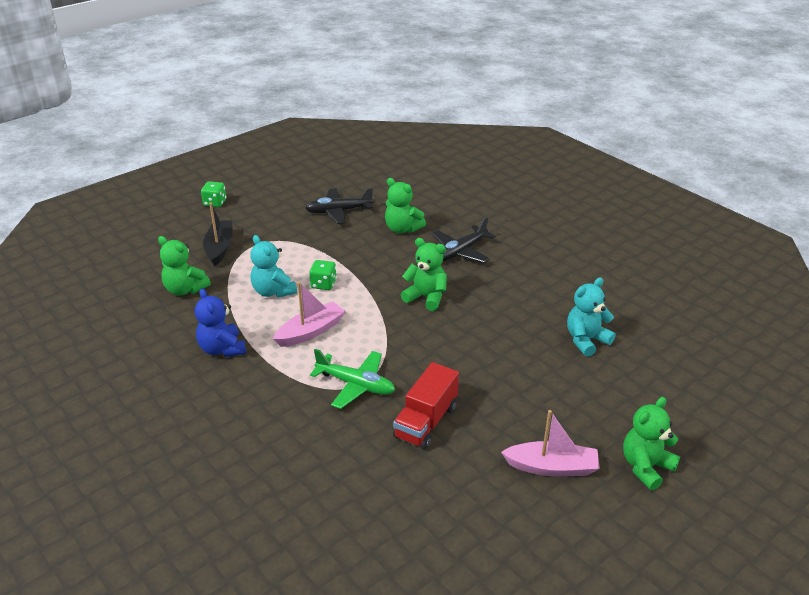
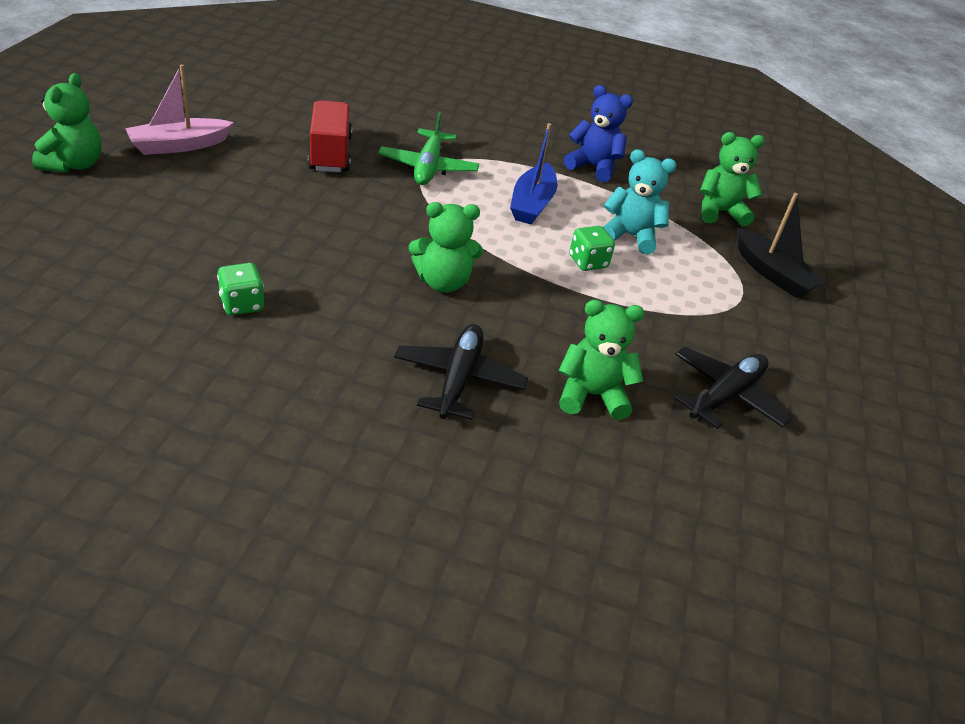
camera: 140 degrees right, 5 degrees up
green dice [201,181,226,207] -> green dice moved to [217,263,264,315]
pink boat [273,282,346,347] -> blue boat [510,123,557,224]
green plane [310,349,395,409] -> green plane turned 75 degrees counterclockwise [378,112,479,185]
turquoise teddy bear [567,277,616,357] -> none

